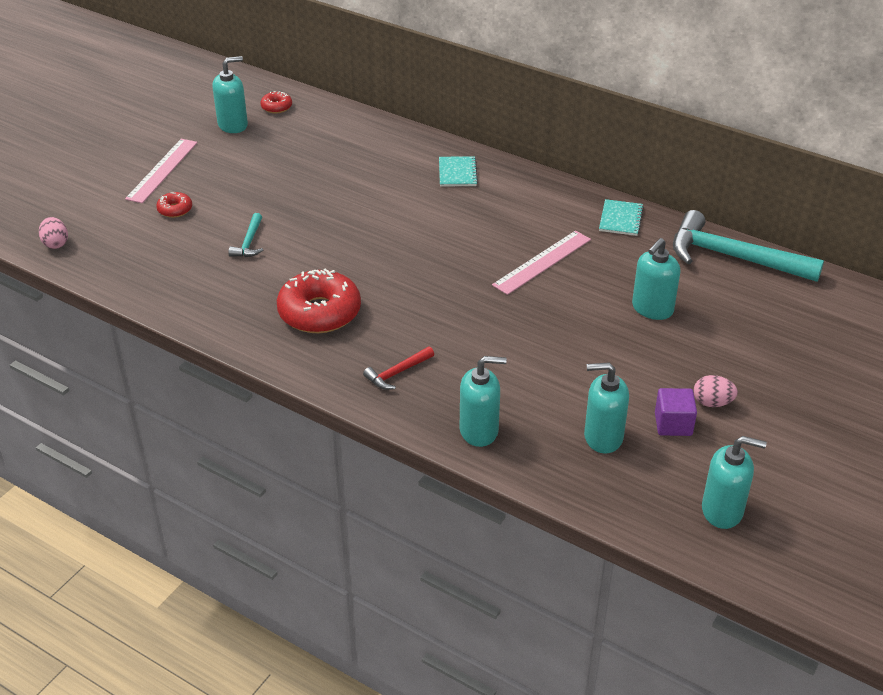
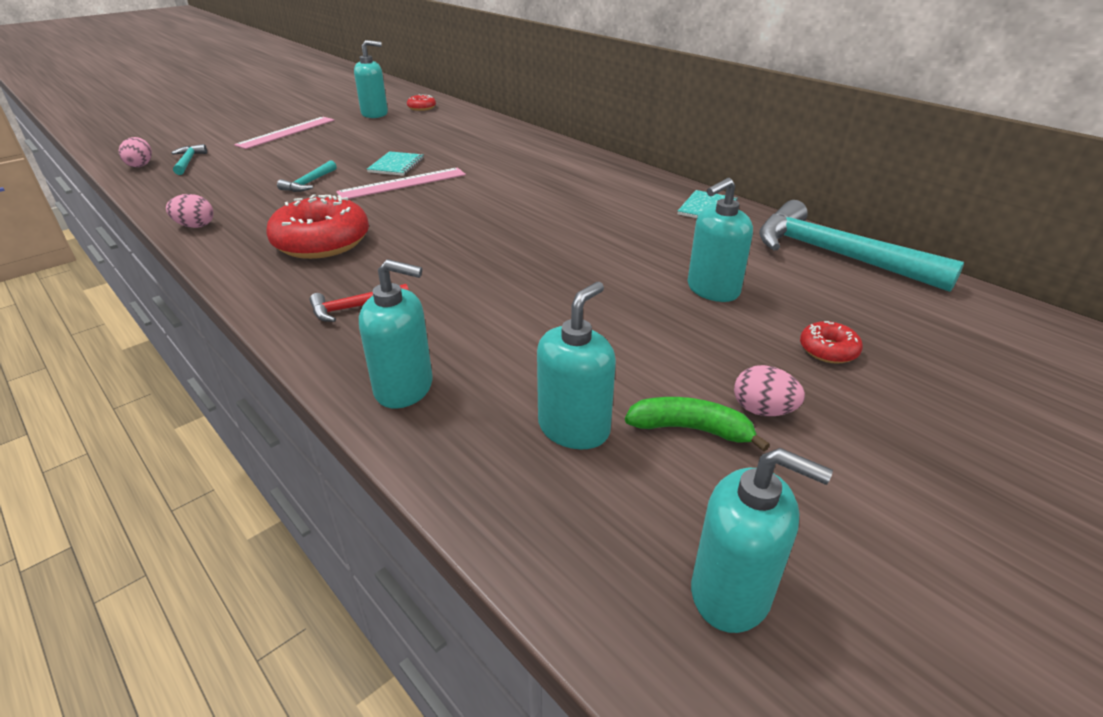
camera: 15 degrees right, 5 degrees down
red donut [156,192,192,218] -> red donut moved to [800,321,863,364]
turquoise notebook [439,156,478,187] -> turquoise notebook moved to [367,151,424,176]
pink ruler [492,230,591,295] -> pink ruler moved to [336,167,466,199]
turquoise soap dispenser [584,362,629,454] -> turquoise soap dispenser turned 105 degrees clockwise [537,282,616,450]
purple cube [655,388,697,436] -> green banana [625,397,770,451]
none -> pink egg [166,194,213,228]
none -> turquoise hammer [171,144,207,175]

